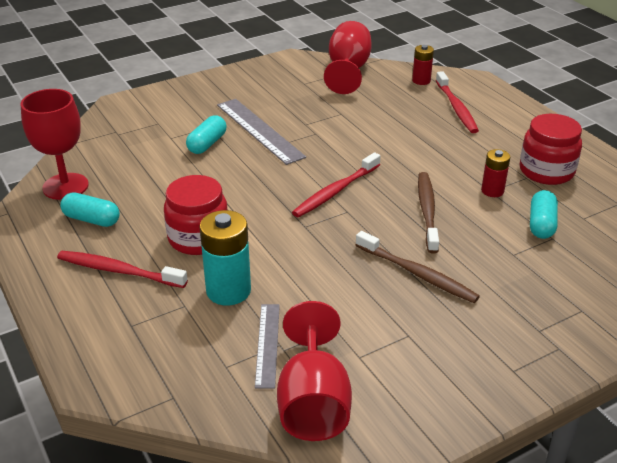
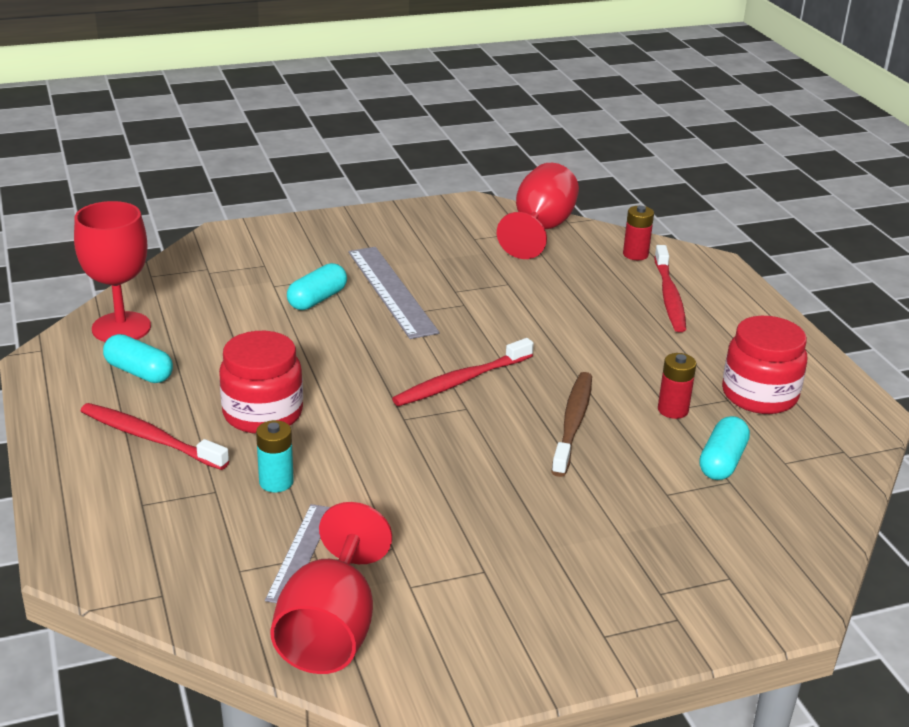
camera: 10 degrees right, 5 degrees down
turquoise battery [199,210,251,306] -> turquoise battery [256,420,294,492], size x0.59
brown toothbrush [356,231,480,303] -> none

